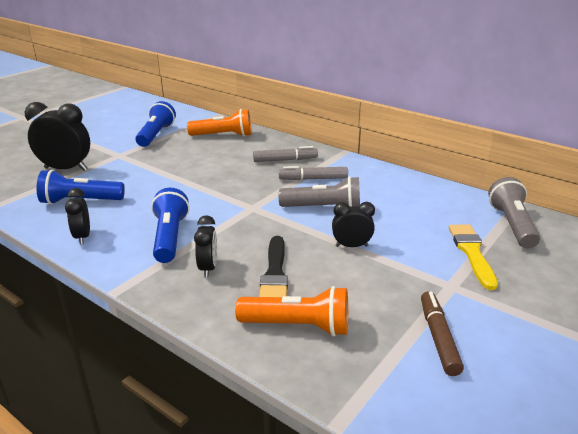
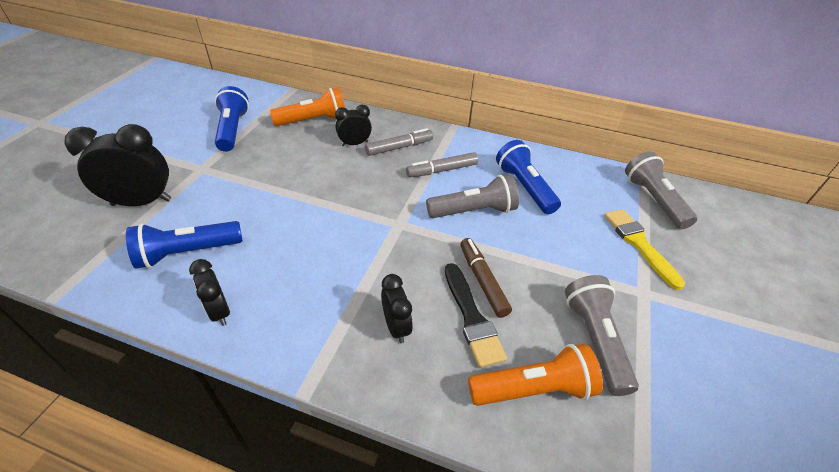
camera: 20 degrees left, 15 degrees up
blue flashlight [151,188,190,263] -> blue flashlight moved to [496,140,561,214]
black clock [332,202,375,247] -> black clock moved to [335,105,372,146]
brown marker [421,291,464,376] -> brown marker moved to [460,238,512,318]
none -> grey flashlight [565,275,639,396]

